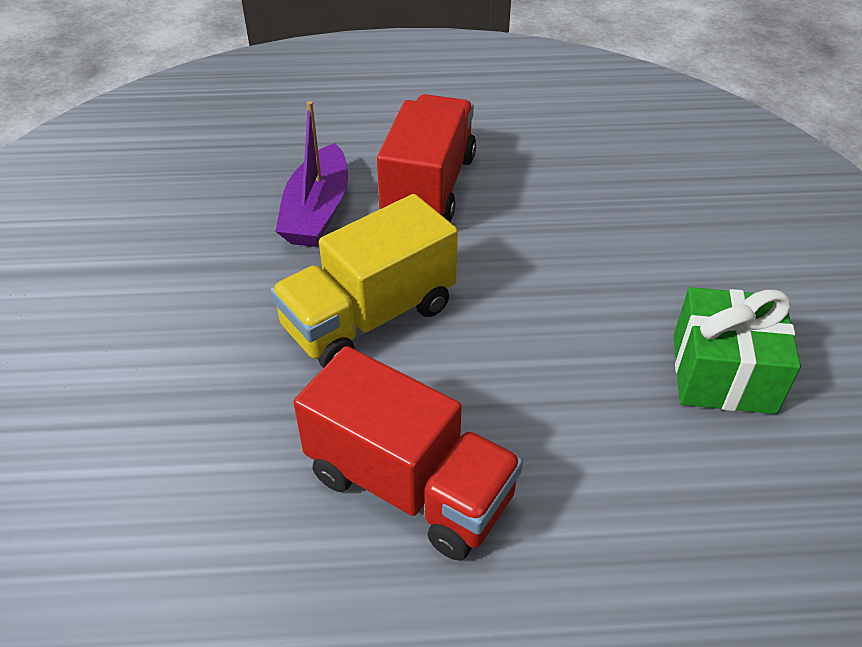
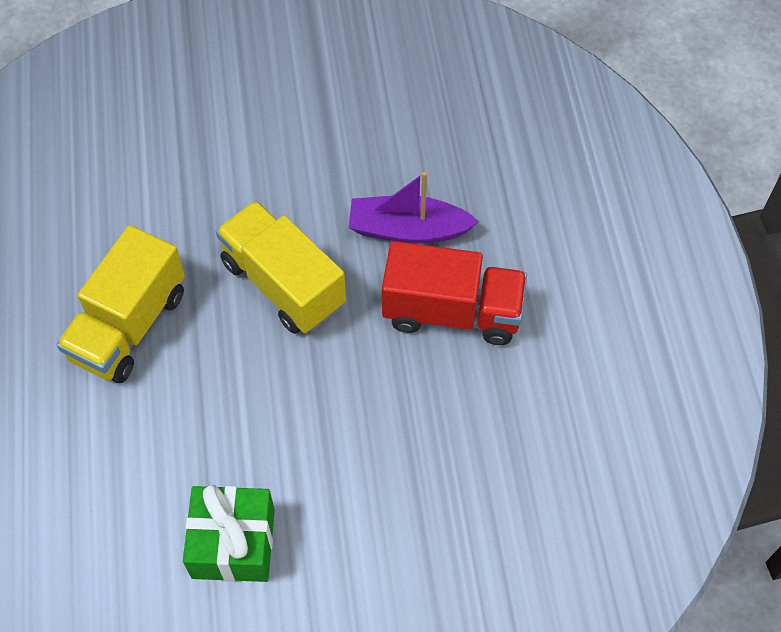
camera: 85 degrees right, 15 degrees up
red truck [293,346,523,561] -> yellow truck [56,225,185,383]

